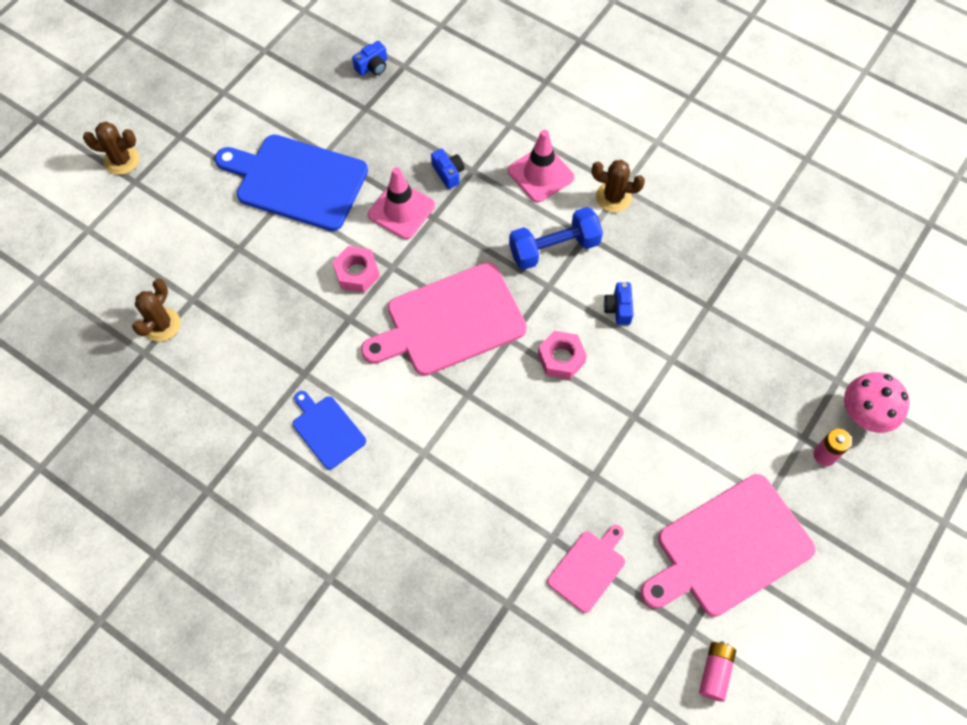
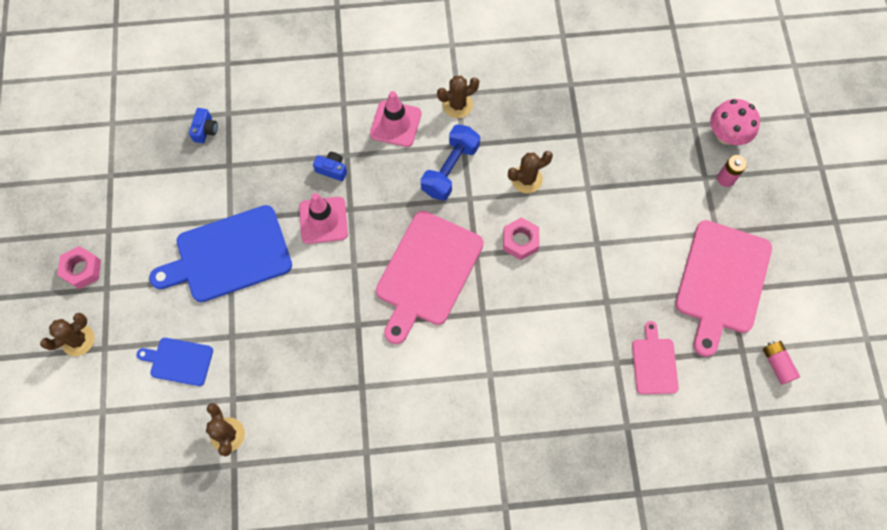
camera: 40 degrees left, 5 degrees up
blue cutting board [293,391,366,470] -> blue cutting board moved to [136,338,213,386]
pink nut [332,246,380,293] -> pink nut moved to [57,246,101,289]
blue camera [604,282,634,325] -> brown cactus [508,151,553,193]

